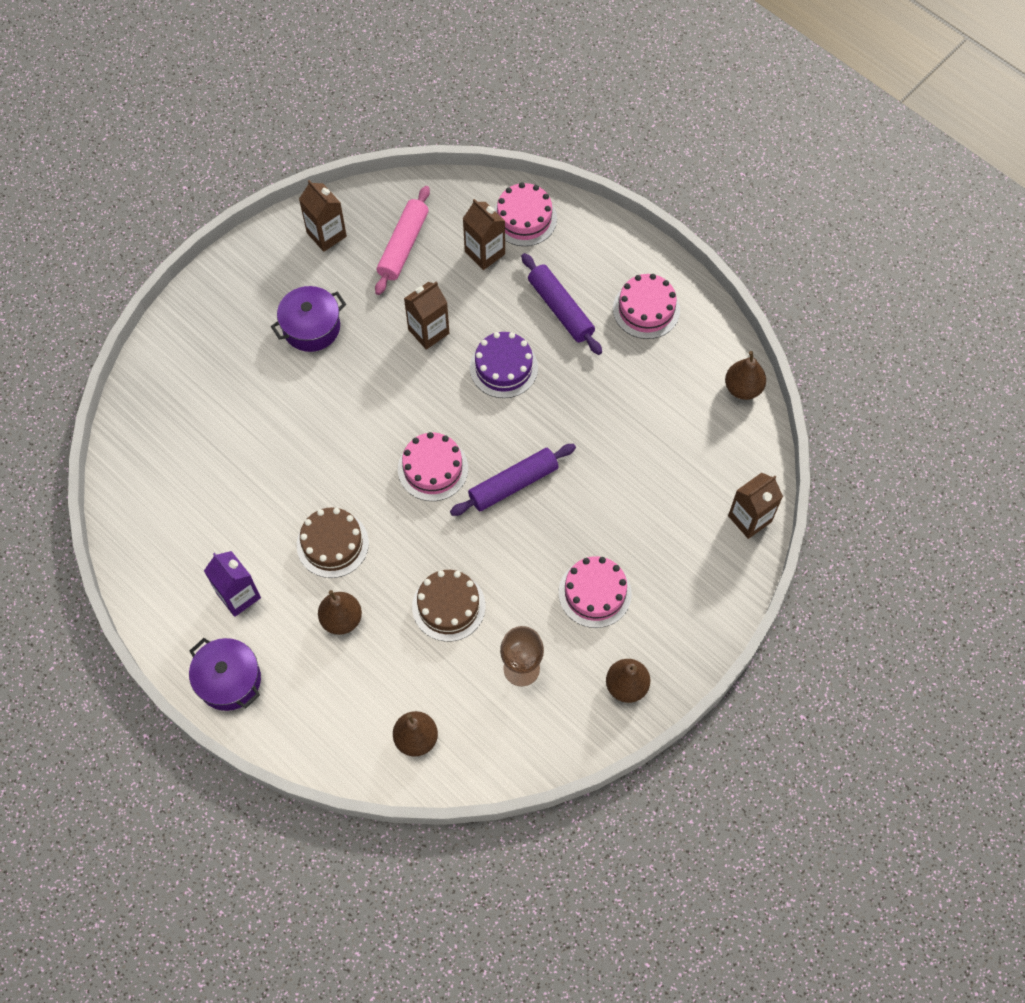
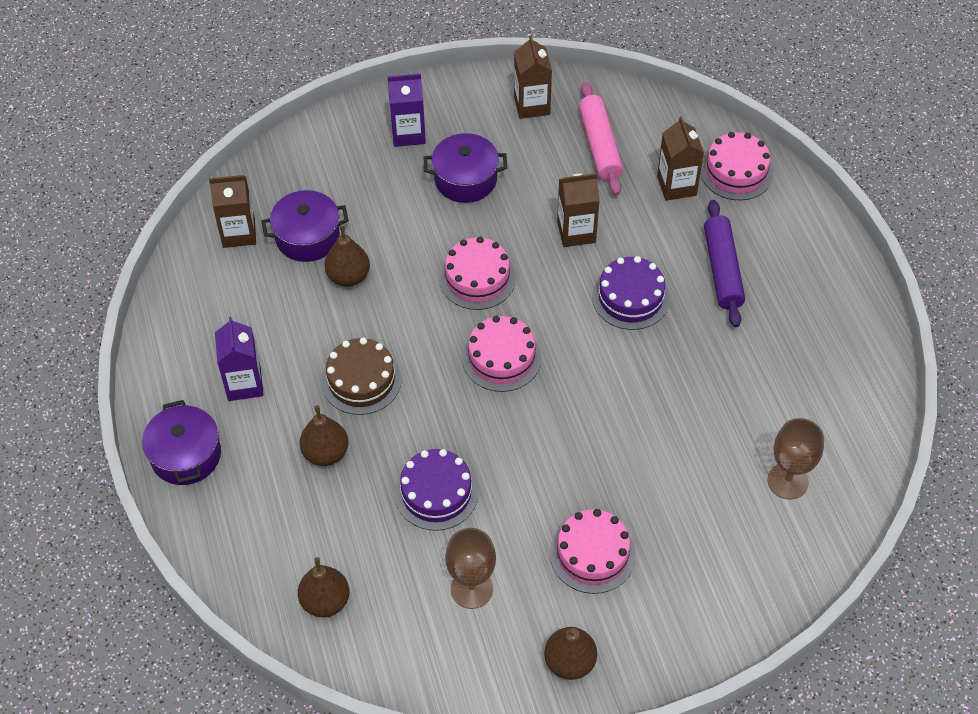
camera: 30 degrees right, 10 degrees down
pink rolling pin [375,186,430,295] -> pink rolling pin turned 60 degrees counterclockwise [579,82,623,195]
brown cake [412,570,485,642] -> purple cake [395,449,479,531]
purple rolling pin [450,444,576,516] -> none
pink cake [613,274,680,339] -> pink cake moved to [439,237,516,310]
brown pear [725,351,766,400] -> brown pear moved to [325,225,370,287]
brown carton [728,473,783,539] -> brown carton moved to [209,175,256,248]
none -> purple pot [261,190,349,262]
none -> purple carton [388,73,426,147]
none -> brown goblet [767,418,824,500]

